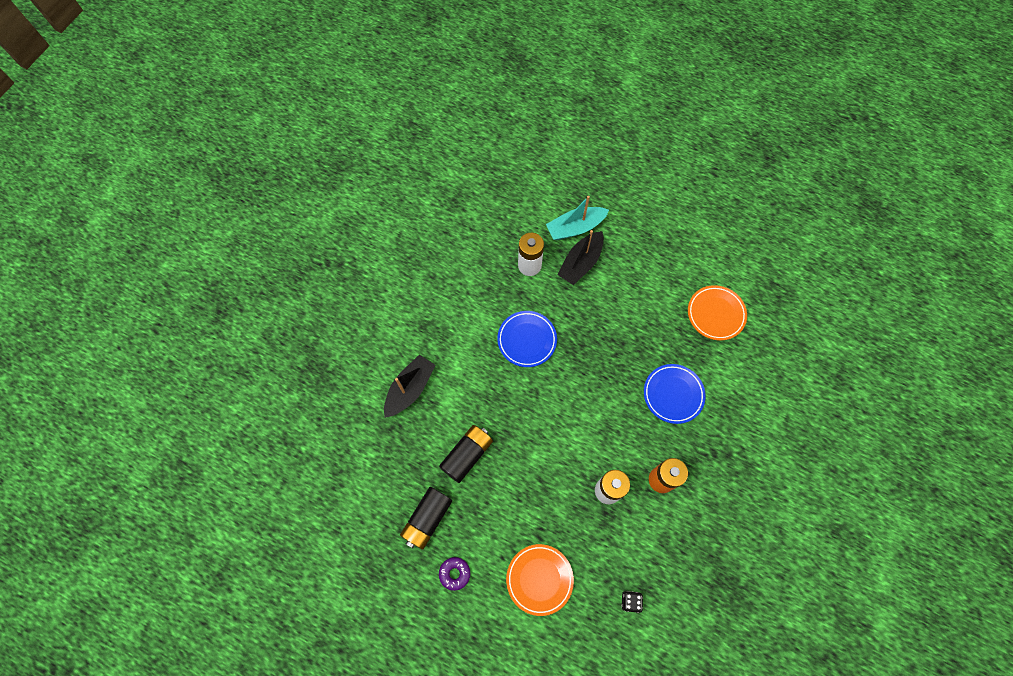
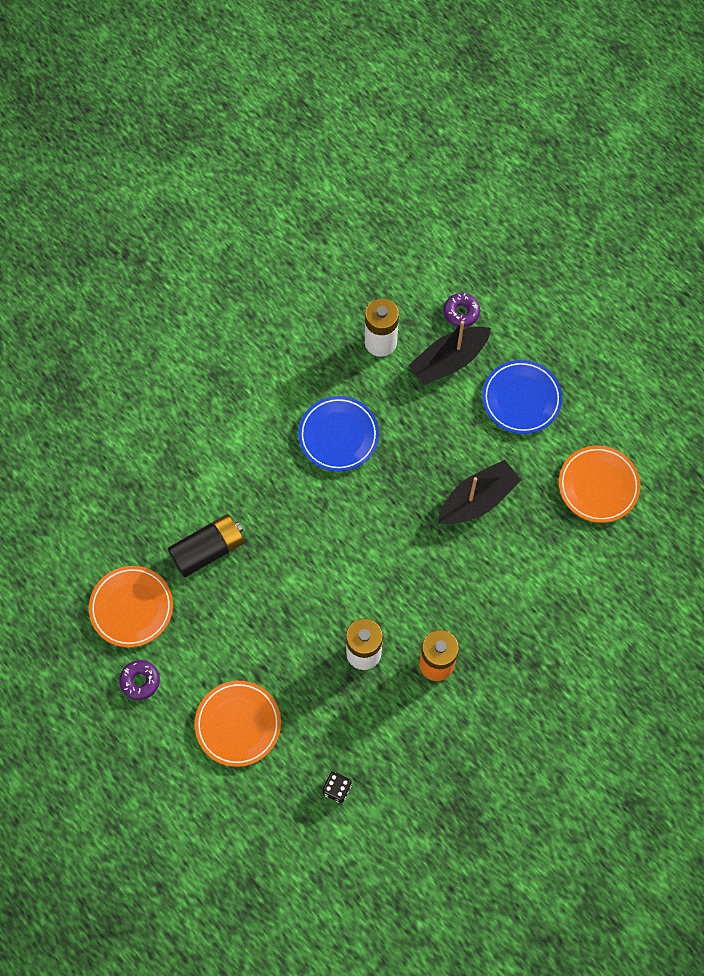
camera: 20 degrees right, 0 degrees up
black boat [384,355,436,418] -> black boat moved to [438,460,521,525]
black battery [400,487,452,550] -> orange plate [89,566,173,648]
turquoise boat [546,196,609,240] -> purple donut [443,293,480,327]
blue plate [644,364,706,424] -> blue plate moved to [482,360,562,434]

